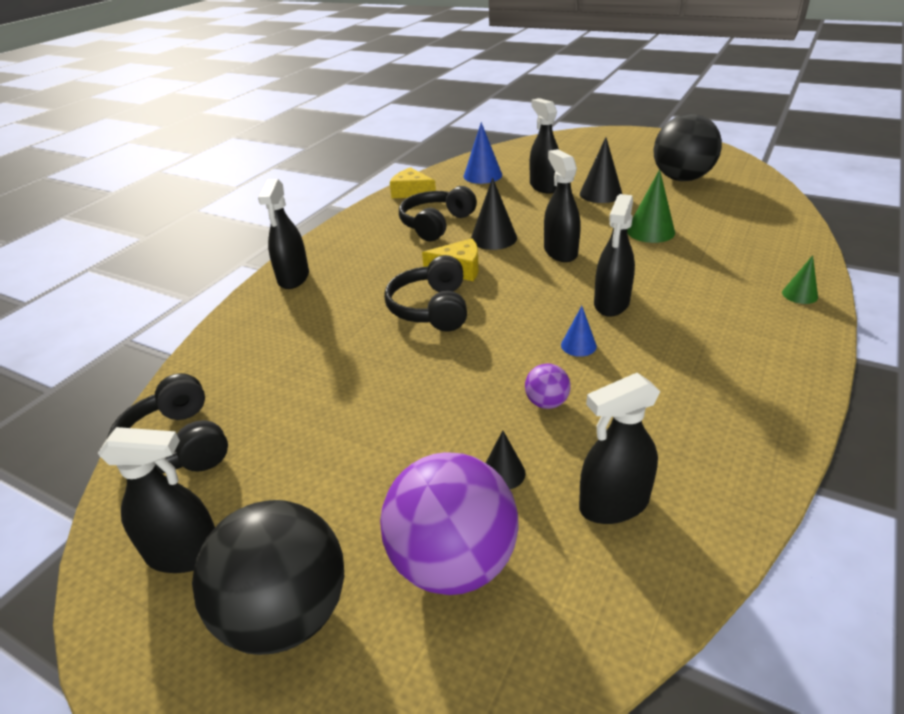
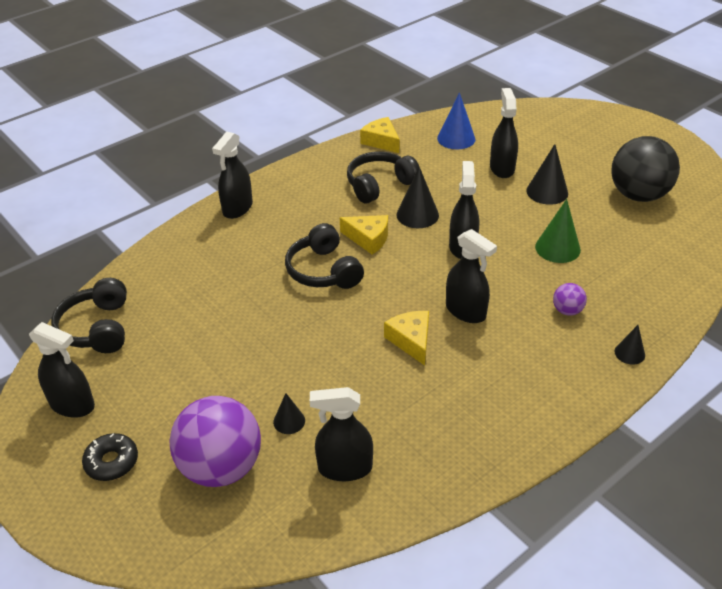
camera: 20 degrees right, 5 degrees up
black ball [192,500,344,655] -> black donut [82,433,138,481]
black headphones [384,255,467,332] -> black headphones turned 45 degrees counterclockwise [285,223,364,289]
purple ball [525,363,571,409] -> purple ball moved to [553,283,587,316]
blue cone [561,306,597,357] -> yellow cheese [384,311,429,366]
black spray bottle [594,194,635,317] -> black spray bottle turned 90 degrees counterclockwise [446,229,497,323]
green cone [782,255,818,304] -> black cone [615,325,645,365]

